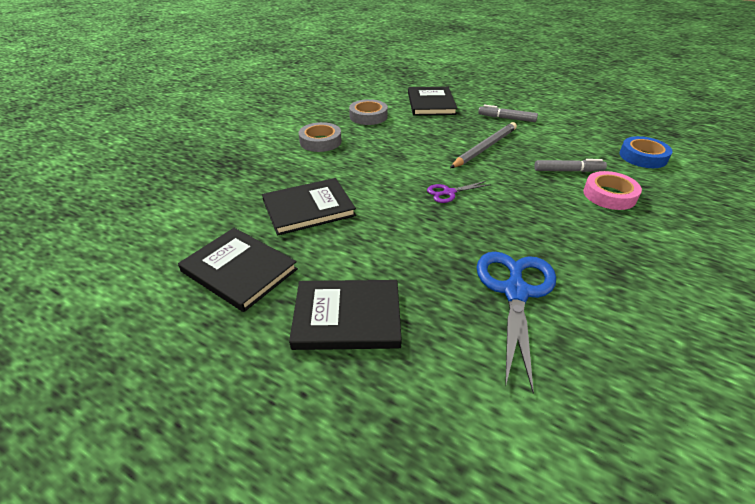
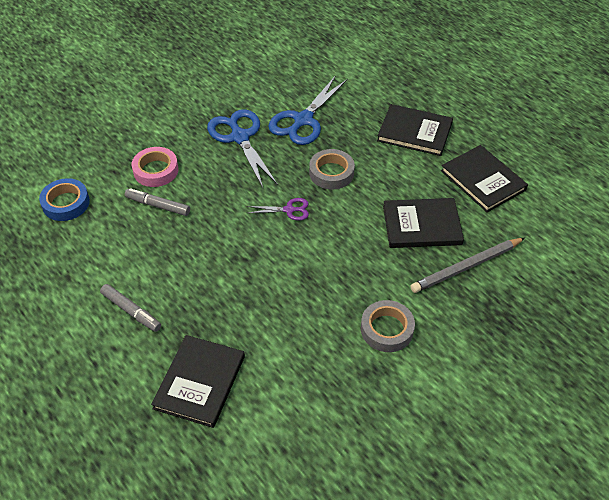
camera: 160 degrees left, 10 degrees up
grey tape [349,99,388,125] -> grey tape moved to [309,149,355,189]
grey pencil [450,122,517,168] -> grey pencil moved to [411,238,525,293]
none -> blue scissors [207,109,278,188]

